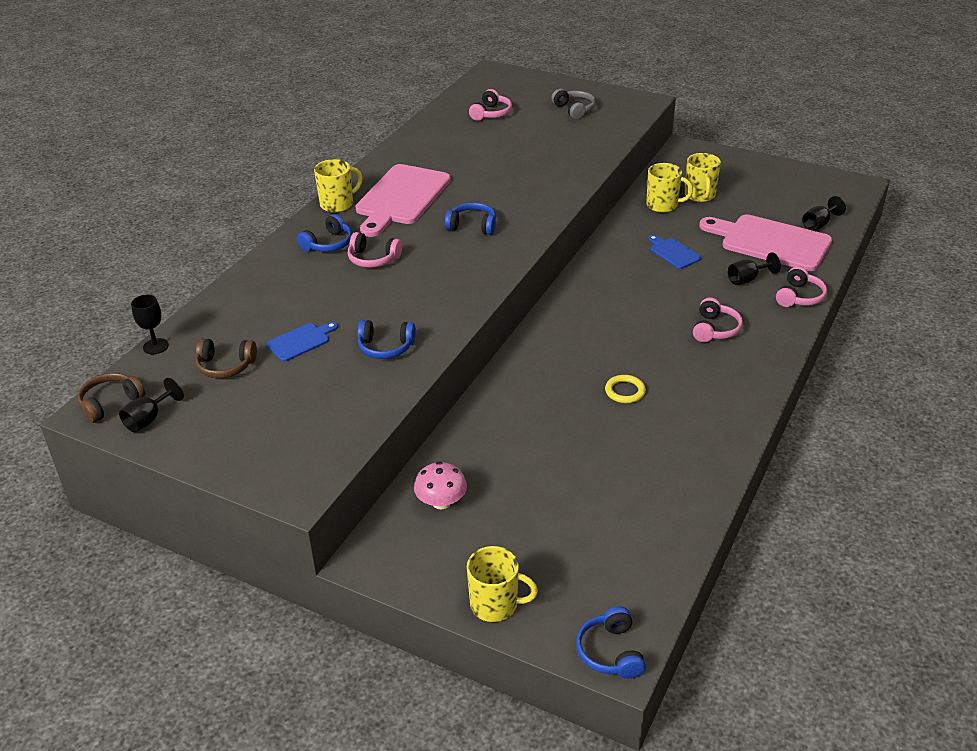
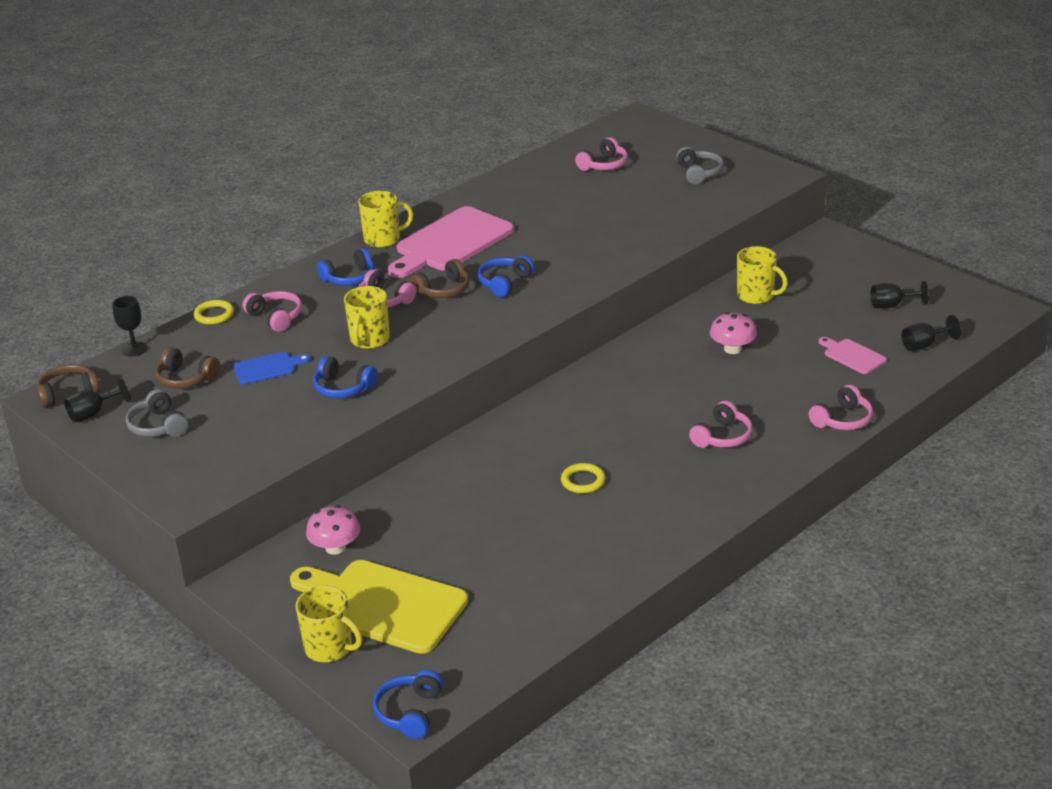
camera: 20 degrees right, 5 degrees down
blue headphones [445,202,496,235] -> blue headphones turned 90 degrees counterclockwise [477,255,535,297]
blue cutting board [648,235,702,269] -> pink mushroom [710,312,757,354]
yellow mug [685,153,721,202] -> yellow mug moved to [344,286,390,349]
pink cutting board [699,214,832,271] -> pink cutting board [819,337,887,374], size x0.47
black goblet [728,253,781,285] -> black goblet moved to [871,281,929,309]
none -> grey headphones [126,389,188,437]
none -> yellow ring [194,300,234,325]
none -> pink headphones [243,291,302,332]
none -> yellow cutting board [290,560,468,654]
none -> brown headphones [410,259,469,298]

